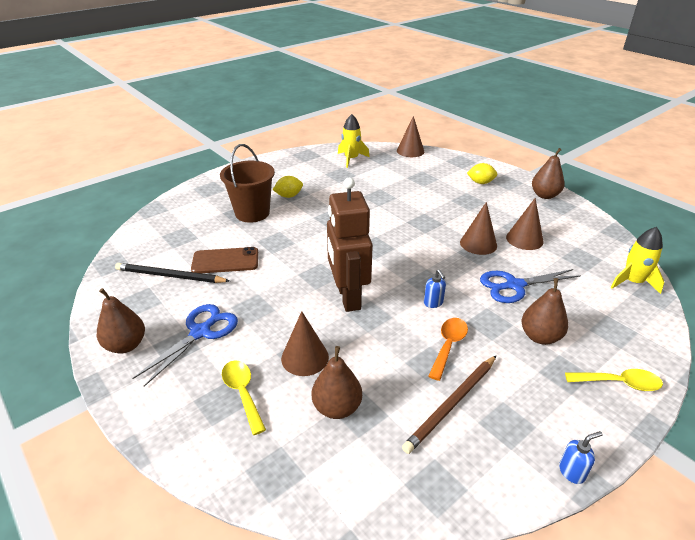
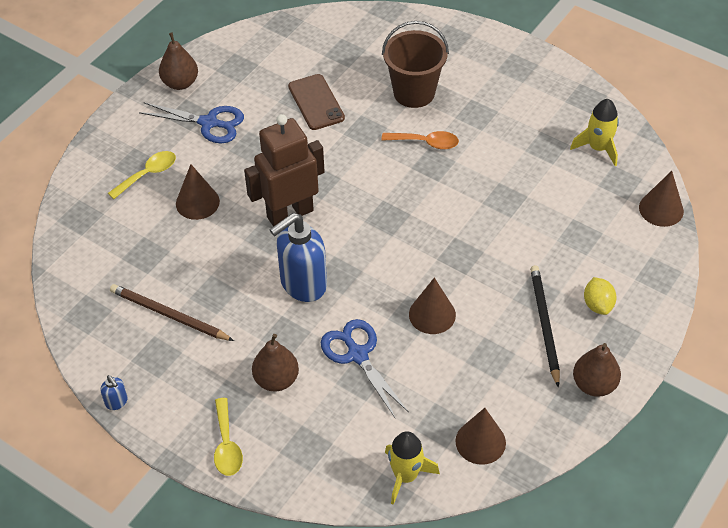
camera: 75 degrees right, 15 degrees up
black pencil [115,263,230,283] -> black pencil moved to [530,265,560,388]
yellow lemon [273,176,303,198] -> none
brown pear [312,346,362,419] -> none
blue soap dispenser [424,269,446,308] -> blue soap dispenser [270,213,327,302], size x2.38
orange spoon [428,318,468,381] -> orange spoon moved to [381,131,459,149]
brown cone [506,198,544,250] -> brown cone moved to [455,408,506,465]

